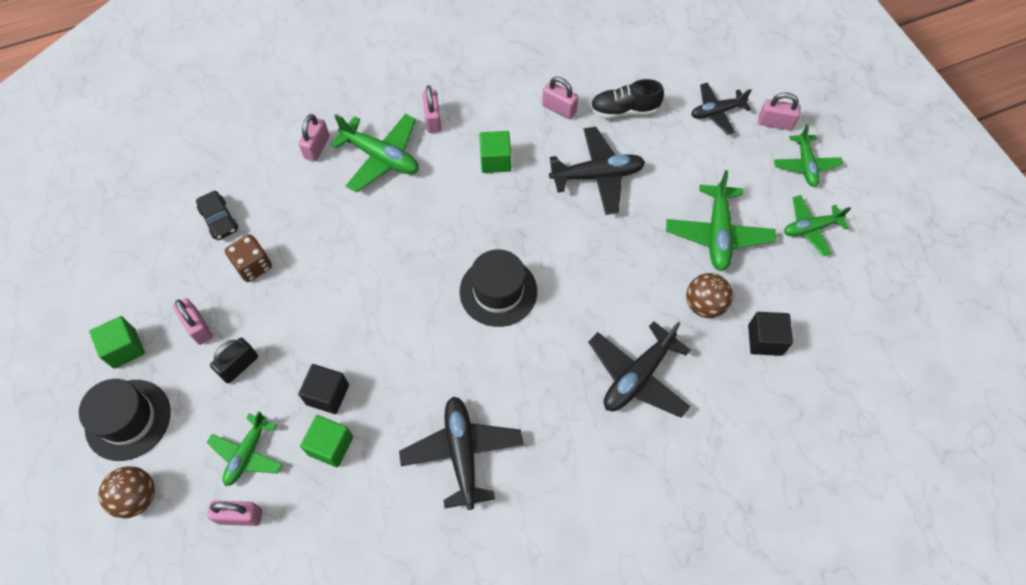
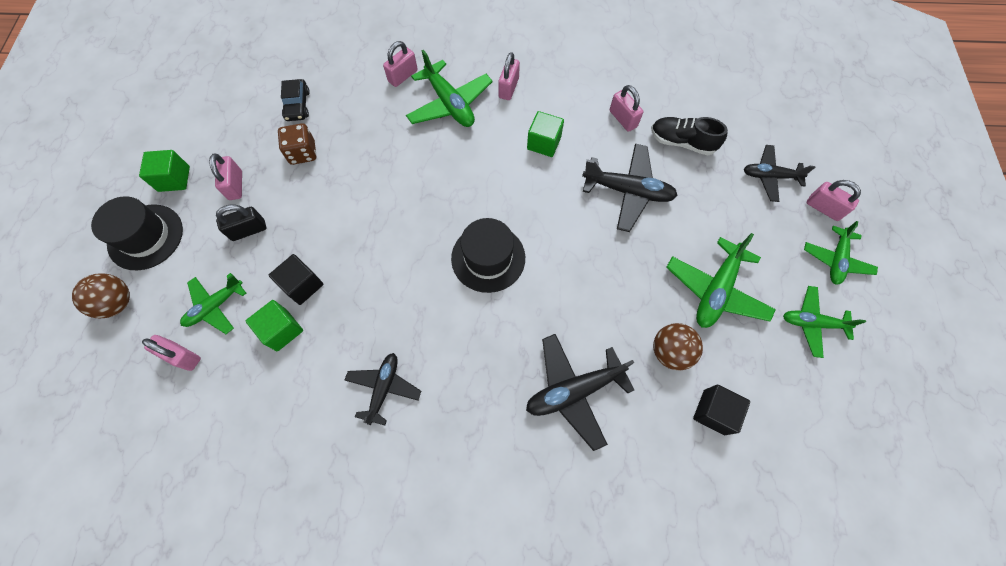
camera: 25 degrees right, 5 degrees up
black plane [399,396,523,510] -> black plane [345,353,421,425], size x0.66

